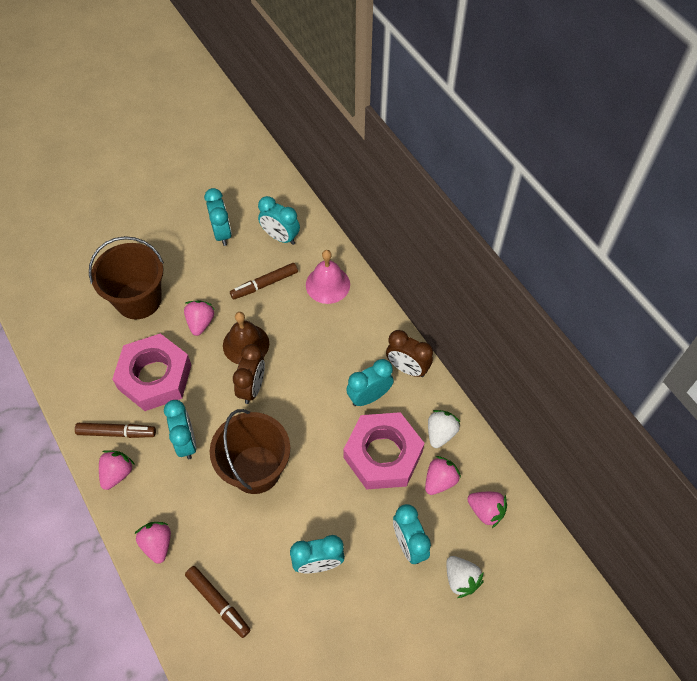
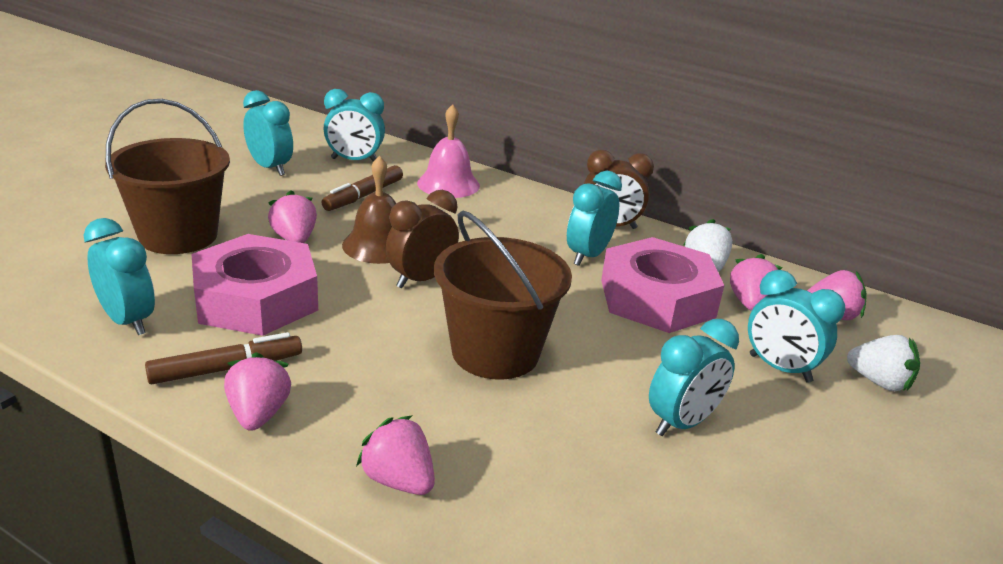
camera: 30 degrees left, 30 degrees down
turquoise clock [164,400,197,459] -> turquoise clock moved to [84,218,155,335]
brown marker [185,566,250,638] -> none
brown clock [233,344,265,404] -> brown clock turned 120 degrees counterclockwise [386,190,459,288]

